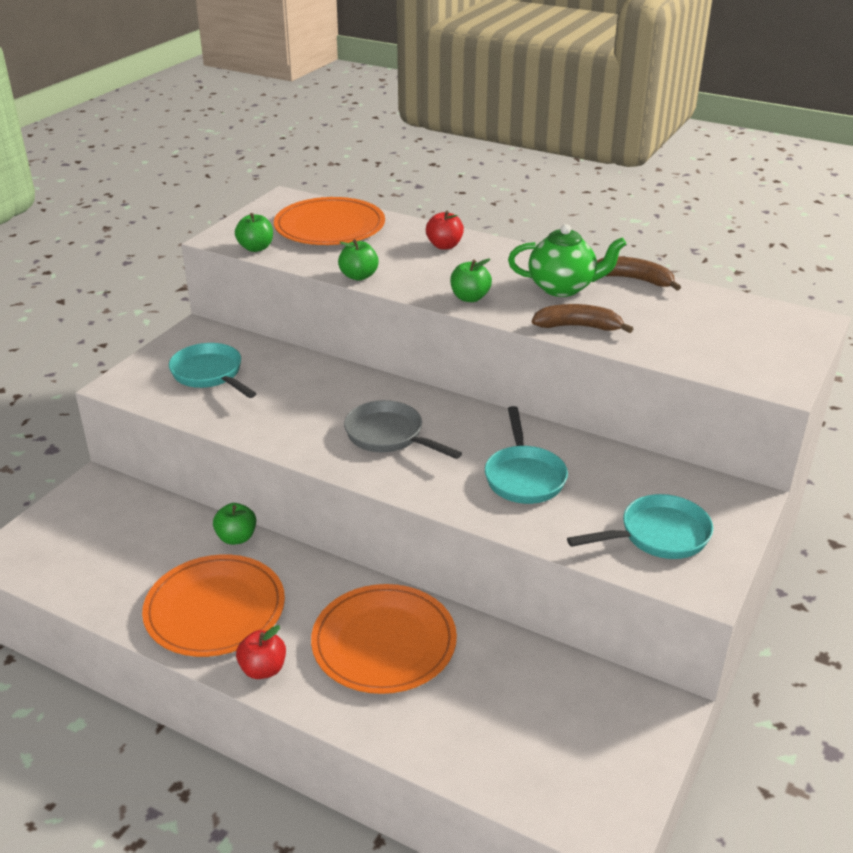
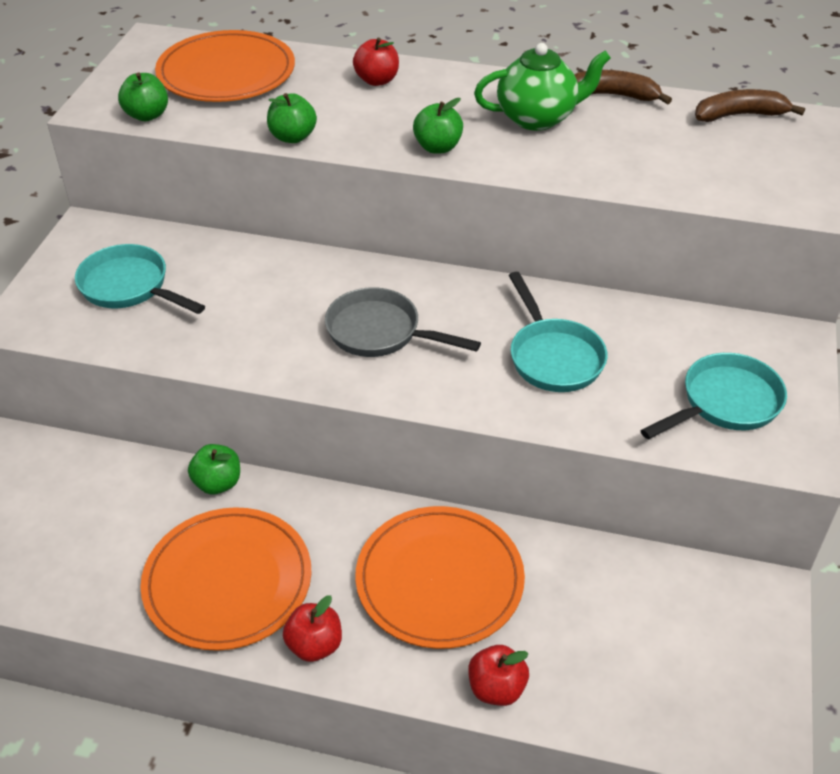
camera: 15 degrees left, 10 degrees up
brown banana [532,304,633,333] -> brown banana moved to [695,89,805,122]
none -> red apple [468,645,529,706]

